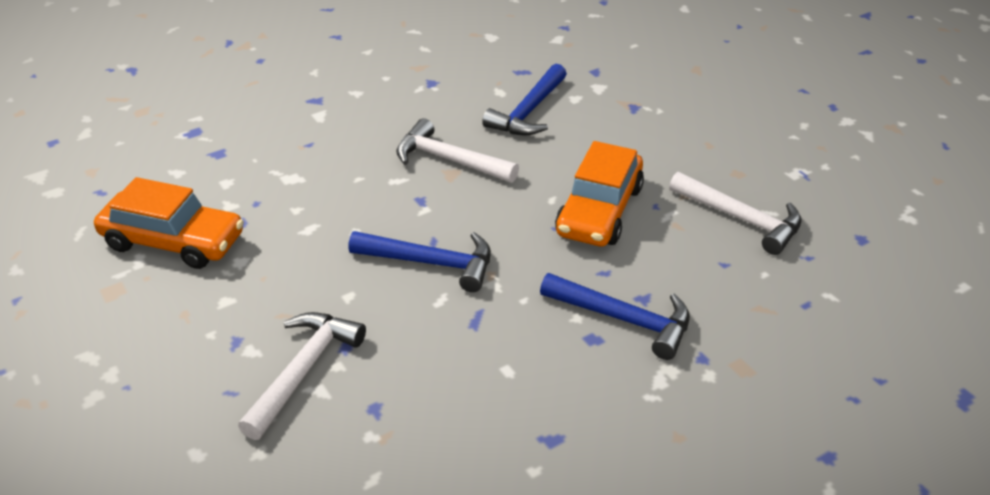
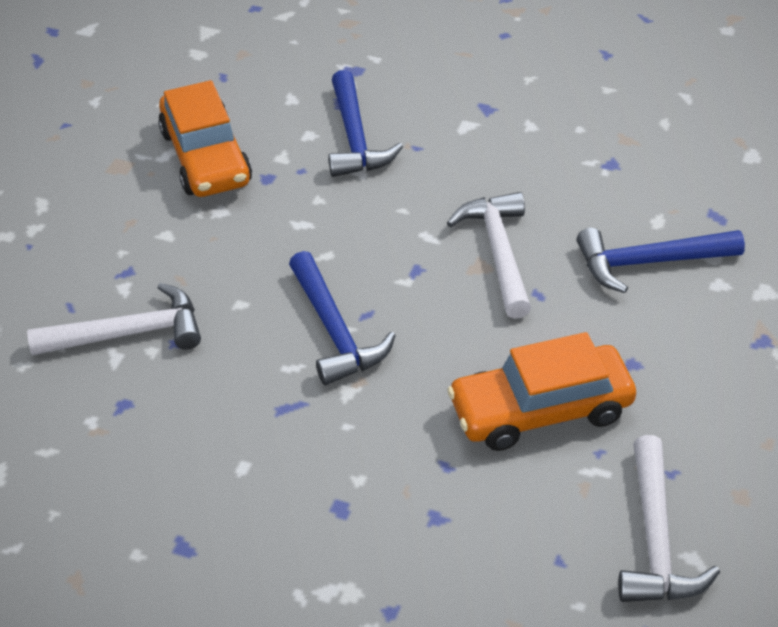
camera: 55 degrees right, 5 degrees up
blue hammer [540,273,690,360] -> blue hammer moved to [328,70,403,177]

